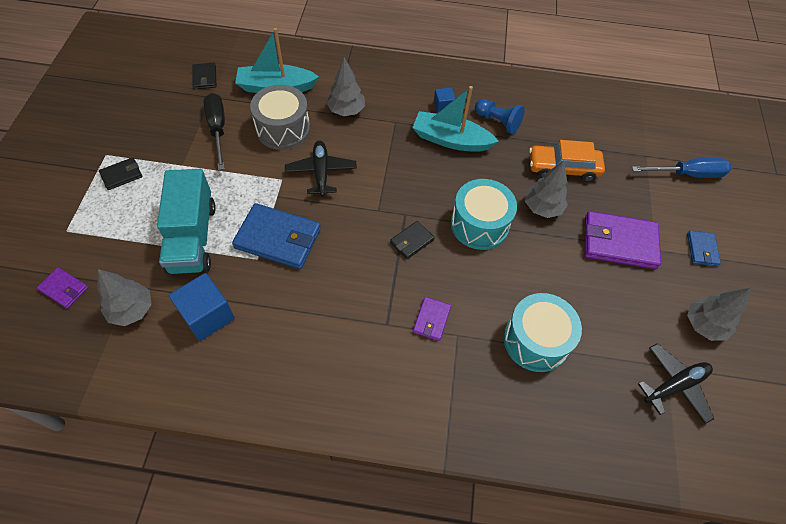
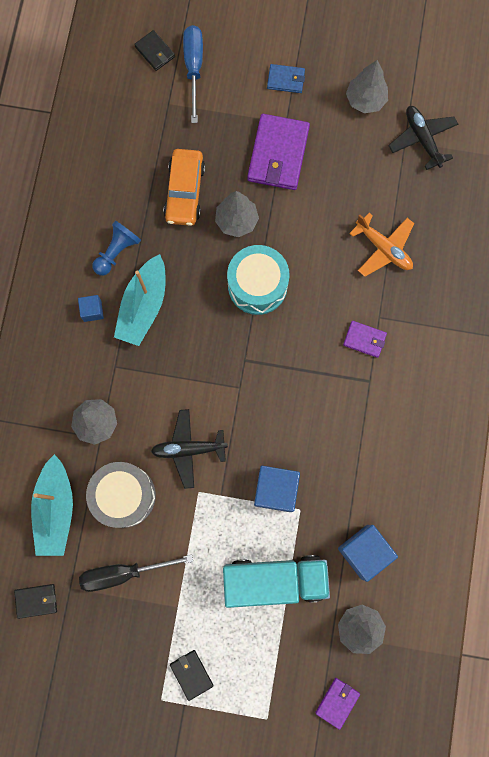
camera: 85 degrees left, 20 degrees up
blue wallet [232,203,321,269] -> blue cube [254,466,300,512]
black wallet [390,221,435,259] -> black wallet moved to [134,30,175,71]
turquoise drum [503,293,582,372] -> orange plane [349,213,414,277]

